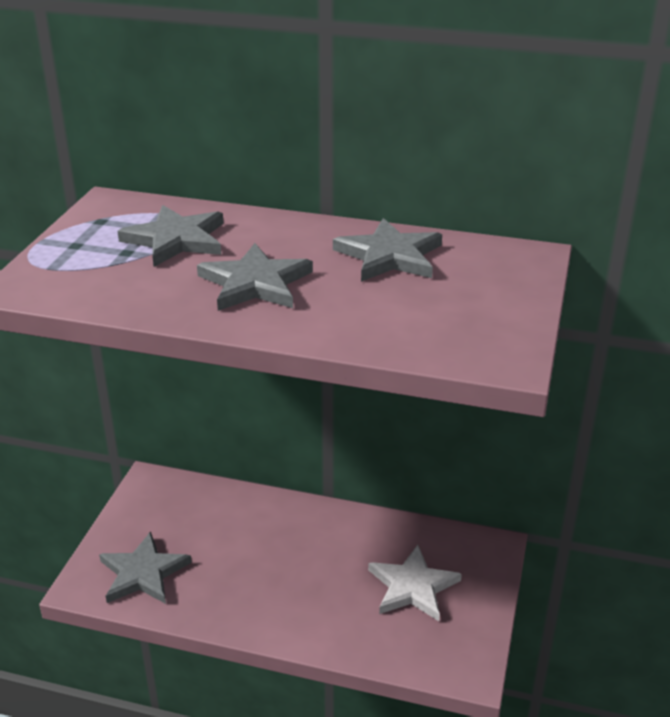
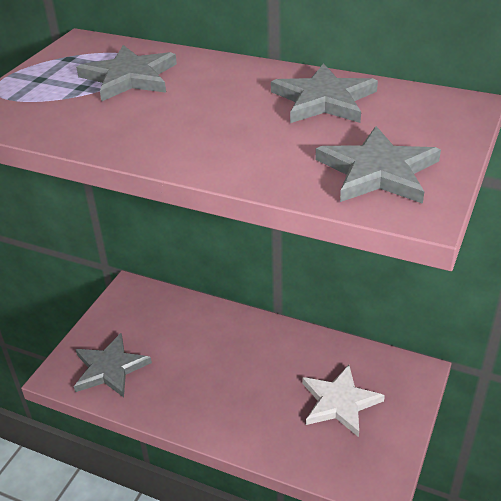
camera: 10 degrees right, 5 degrees up
grey star [197,243,313,311] -> grey star moved to [315,126,441,204]

